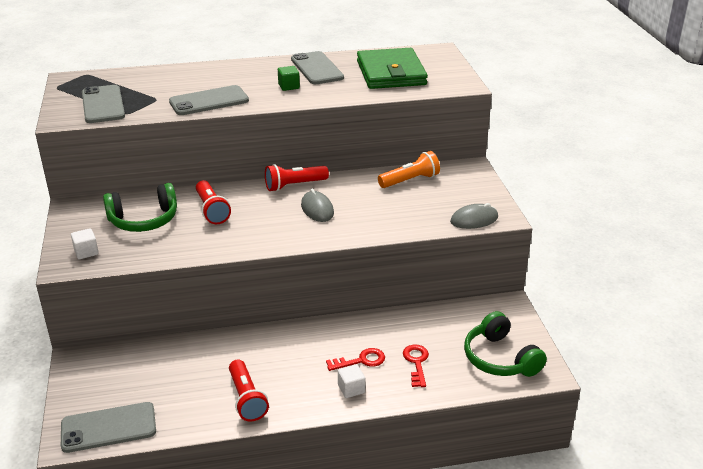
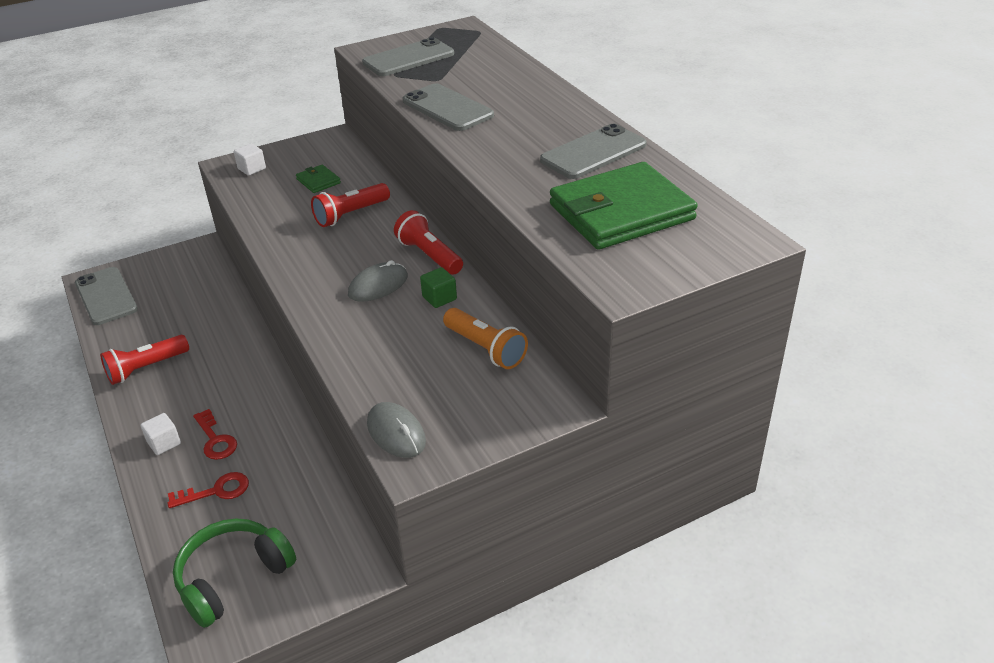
camera: 75 degrees right, 5 degrees up
green headphones [103,183,177,232] -> green wallet [296,165,341,193]
green cube [278,66,300,91] -> green cube moved to [420,267,457,308]

